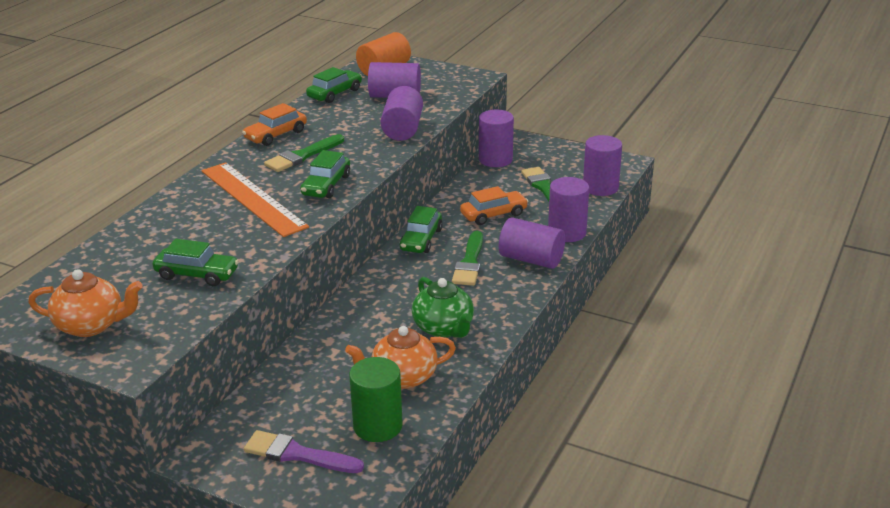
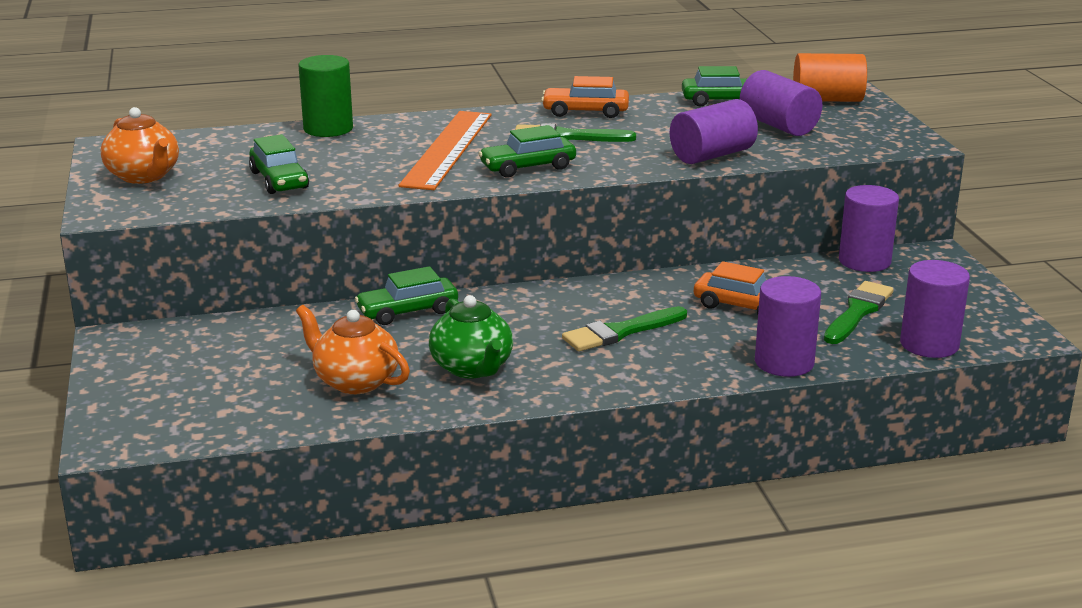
camera: 50 degrees right, 5 degrees down
purple brush [244,430,364,473] -> none
green cylinder [349,357,403,442] -> green cylinder moved to [299,55,353,137]
green car [399,206,443,253] -> green car moved to [355,266,458,325]
green teapot [412,277,474,338] -> green teapot turned 45 degrees counterclockwise [429,295,513,379]
purple cylinder [499,217,565,269] -> none

